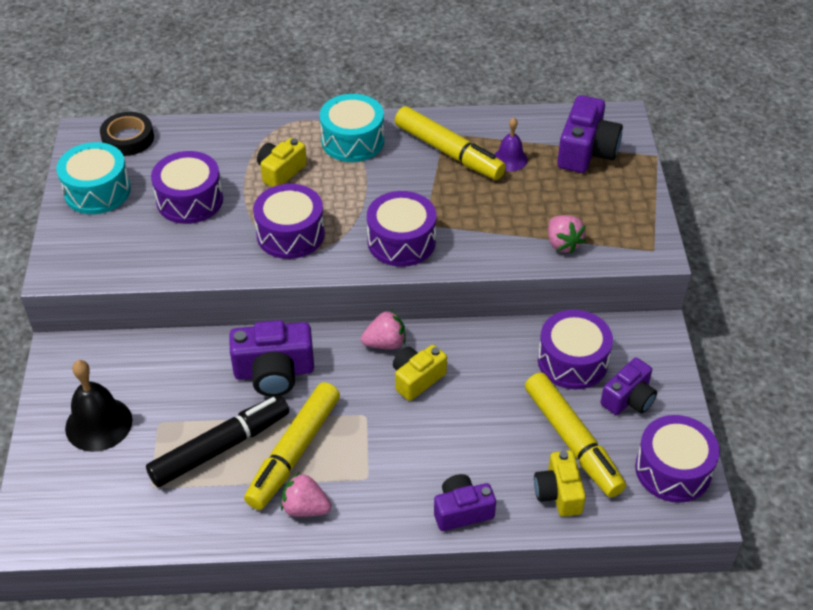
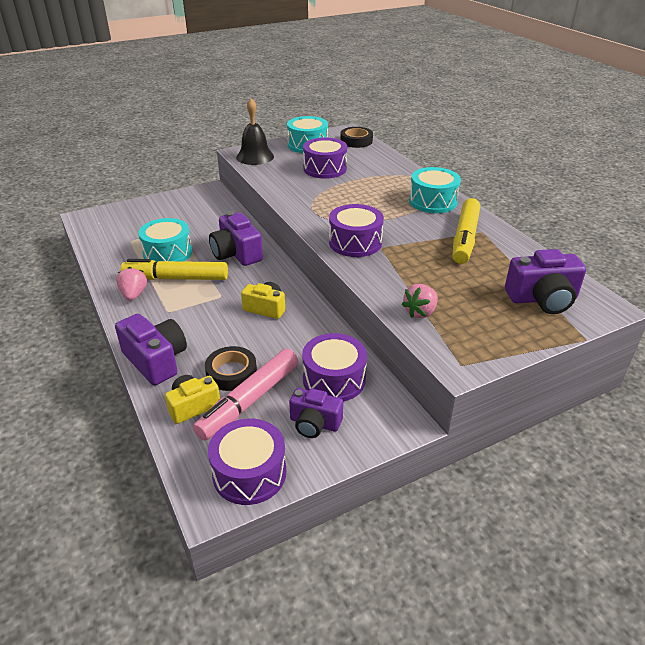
camera: 65 degrees right, 10 degrees down
black bell [65,360,132,452] -> black bell moved to [236,99,274,165]
black marker [146,395,289,487] -> turquoise drum [138,218,192,262]
purple drum [253,184,325,259] -> none
yellow camera [257,138,307,187] -> none
pink strawberry [361,310,405,349] -> none
purple camera [434,474,496,531] -> purple camera [115,314,187,385], size x1.51
purple bell [494,118,528,171] -> none
yellow marker [525,373,626,497] -> pink marker [193,349,298,441]
none -> black tape [205,346,257,391]

